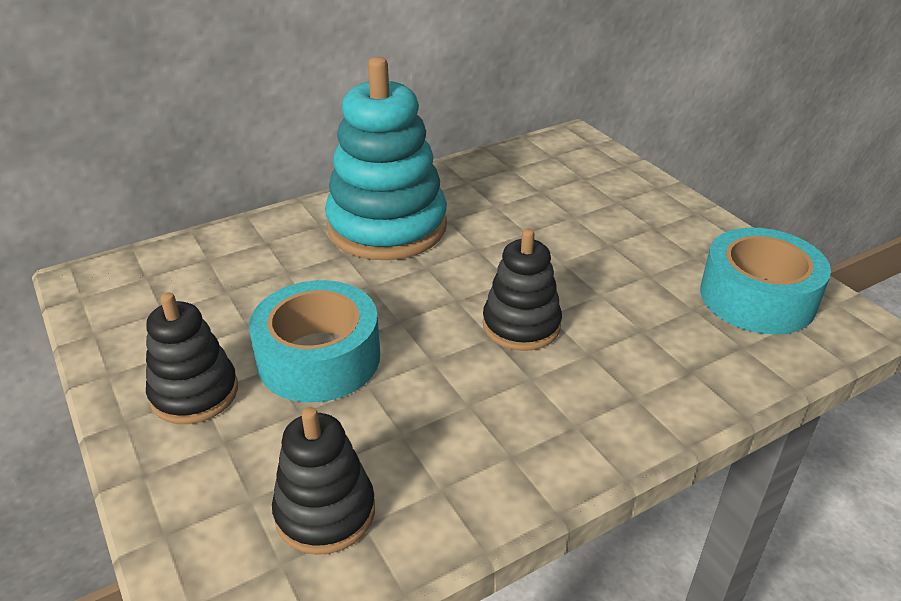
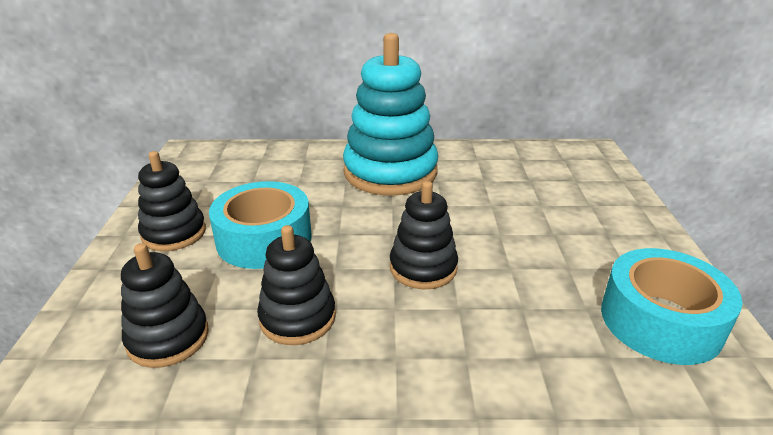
camera: 30 degrees right, 5 degrees down
none -> black stacking toy [257,225,336,345]

